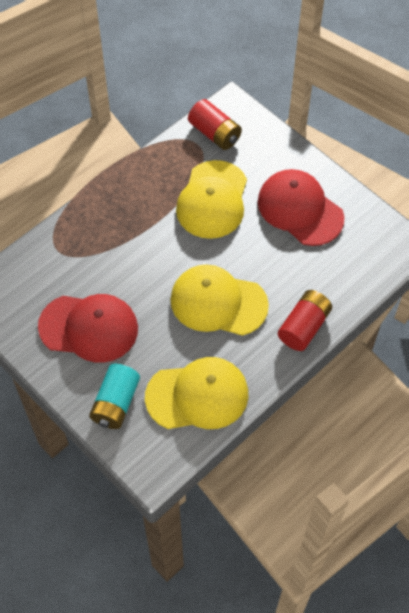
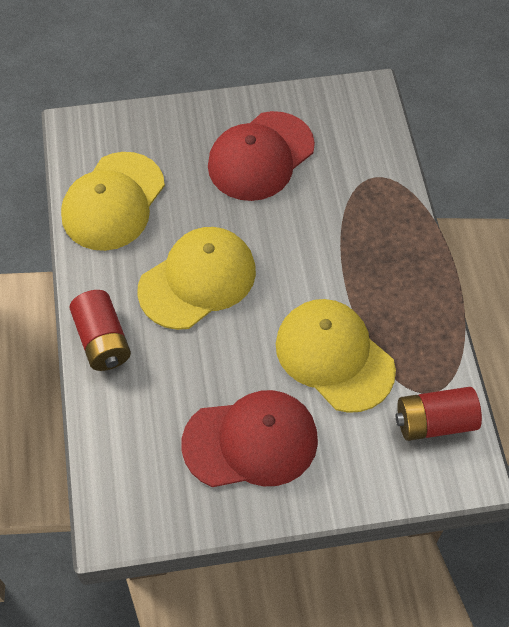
camera: 125 degrees right, 0 degrees up
turquoise battery [89,364,140,429] -> none

